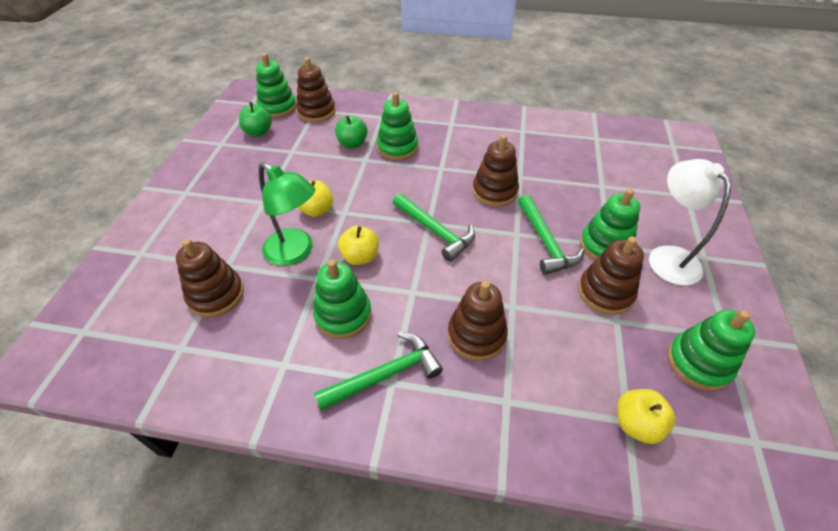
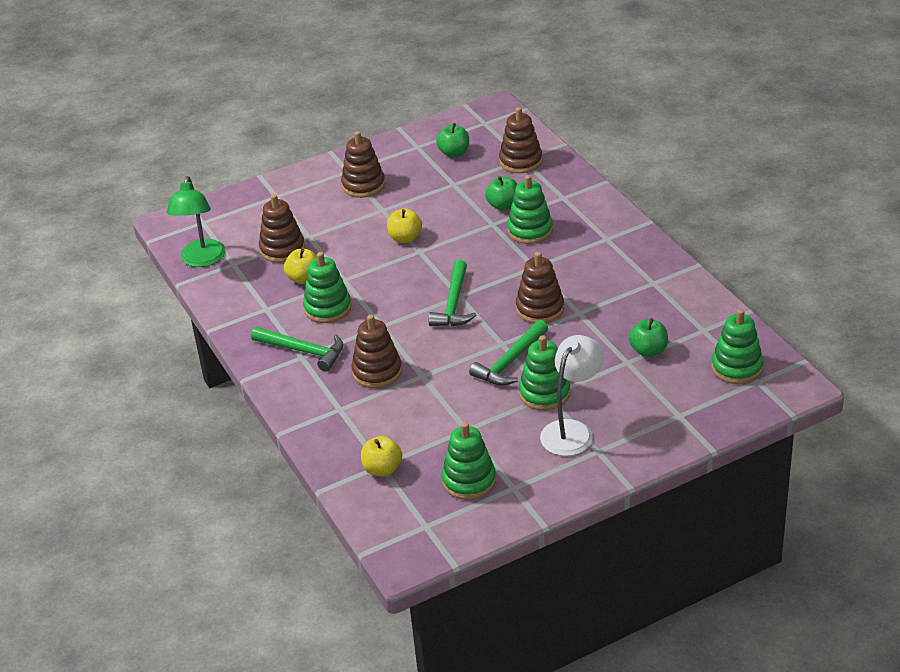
camera: 55 degrees right, 10 degrees down
green stacking toy [256,53,296,118] -> green stacking toy moved to [711,309,763,384]
green lamp [258,162,315,266] -> green lamp moved to [167,176,226,267]
yellow apple [338,225,379,265] -> yellow apple moved to [284,249,317,284]
brown stacking toy [578,236,644,315] -> brown stacking toy moved to [341,131,385,198]
none -> green apple [629,318,668,357]

